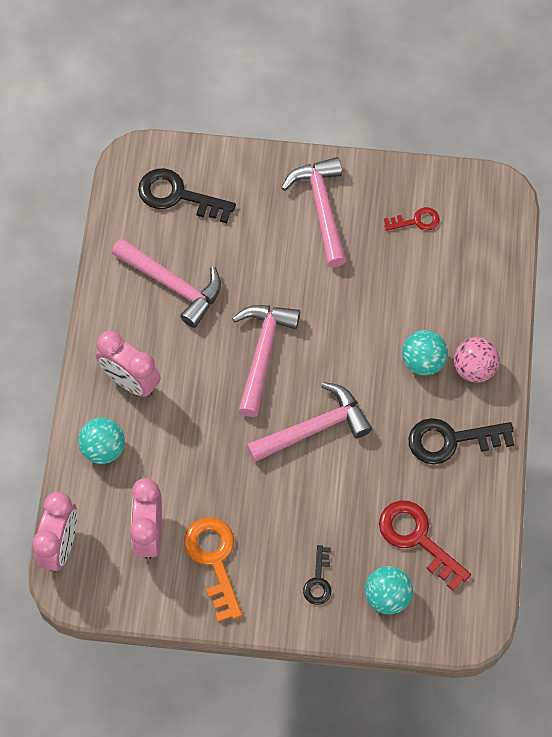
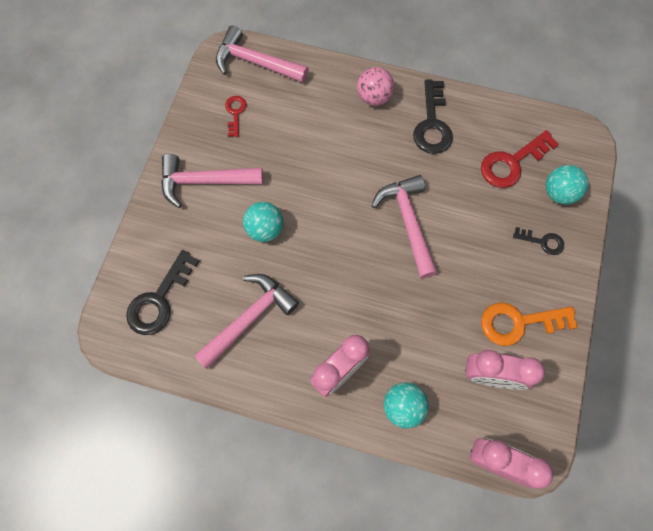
camera: 80 degrees left, 5 degrees up
pink hammer [232,305,300,417] -> pink hammer moved to [216,26,309,83]
turquoise ball [402,330,448,375] -> turquoise ball moved to [243,202,283,242]

